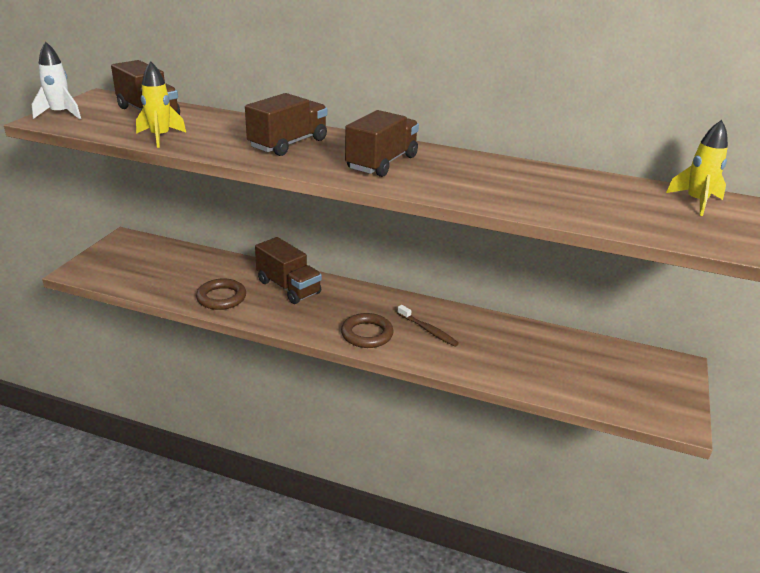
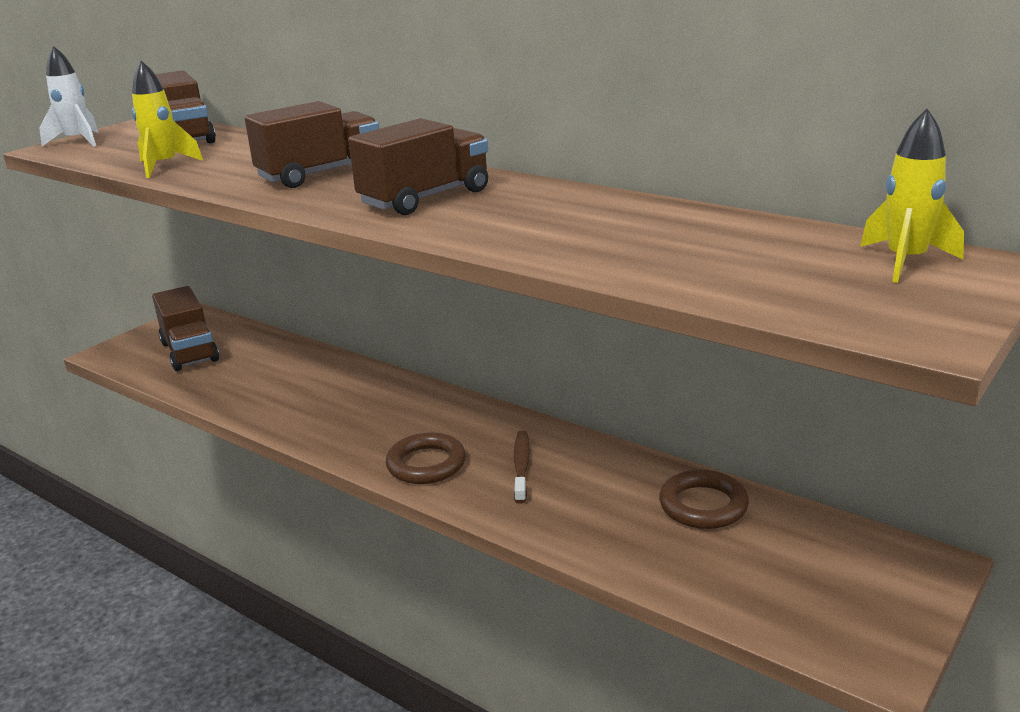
camera: 20 degrees right, 5 degrees down
brown ring [196,278,246,310] -> brown ring moved to [659,470,749,529]
brown truck [255,237,322,304] -> brown truck moved to [152,286,219,371]
brown toothbrush [397,305,459,347] -> brown toothbrush turned 150 degrees counterclockwise [514,430,530,503]

